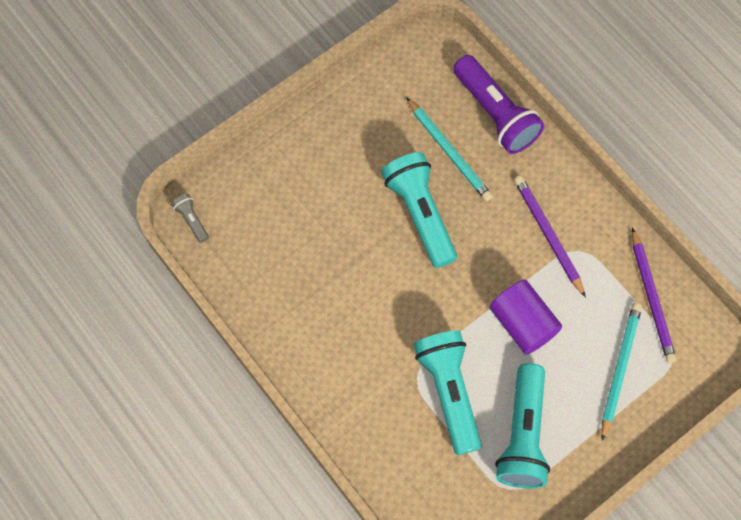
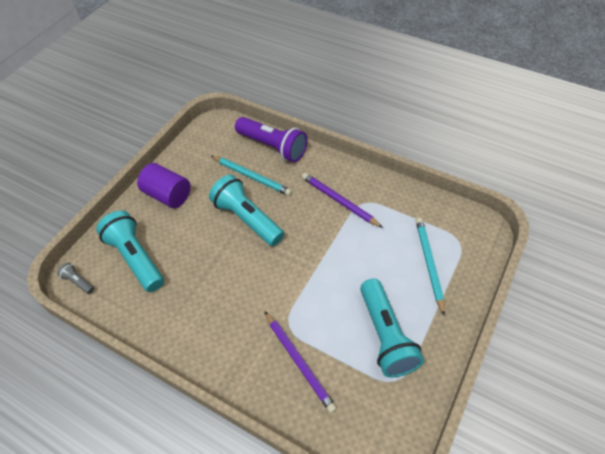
camera: 20 degrees left, 15 degrees down
turquoise flashlight [414,330,482,455] -> turquoise flashlight moved to [96,211,164,292]
purple cylinder [489,279,562,354] -> purple cylinder moved to [137,163,191,208]
purple pencil [632,227,677,363] -> purple pencil moved to [265,311,337,413]

